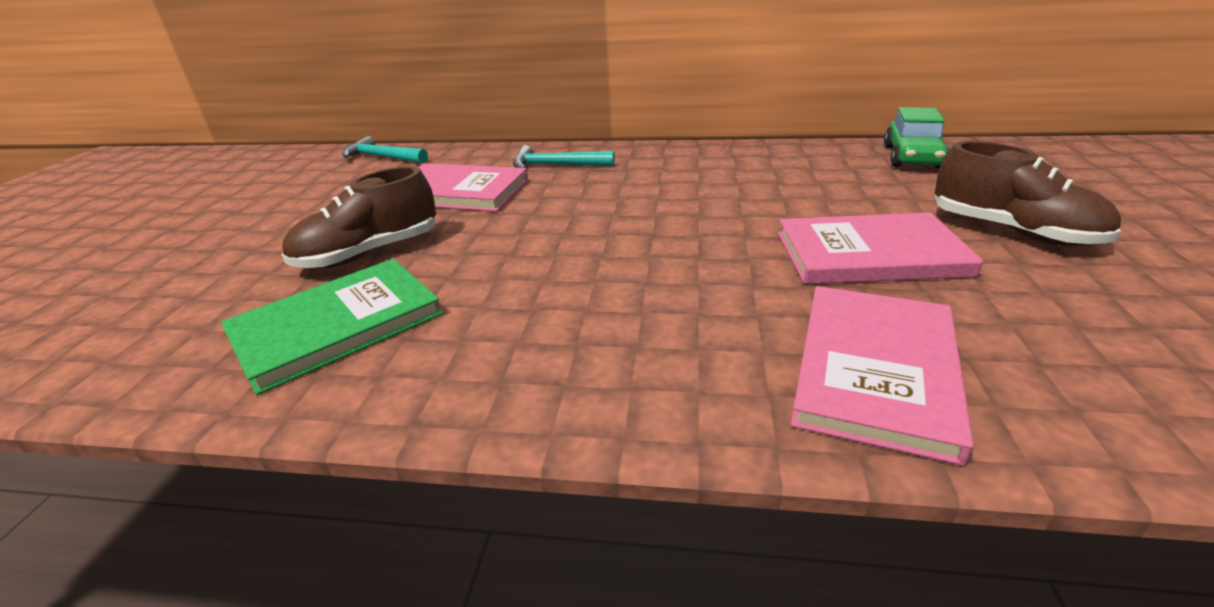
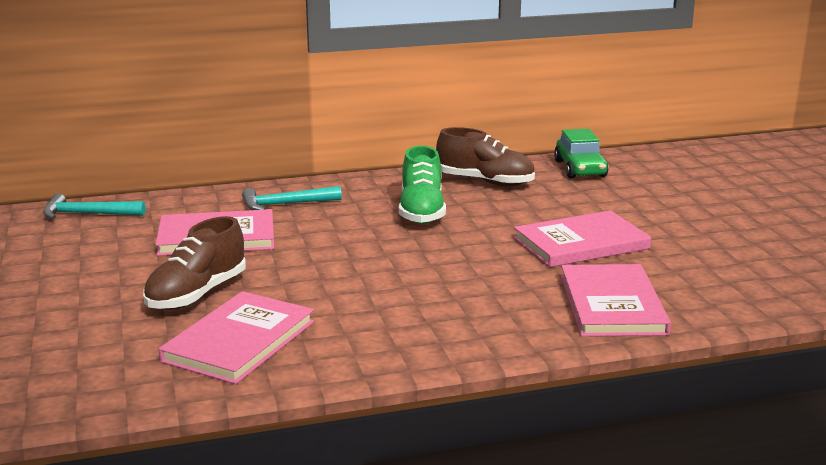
camera: 25 degrees left, 10 degrees down
green book [221,259,443,395] -> pink book [159,291,314,384]
brown shoe [935,141,1121,246] -> brown shoe moved to [436,127,535,186]
none -> green shoe [399,146,446,224]

